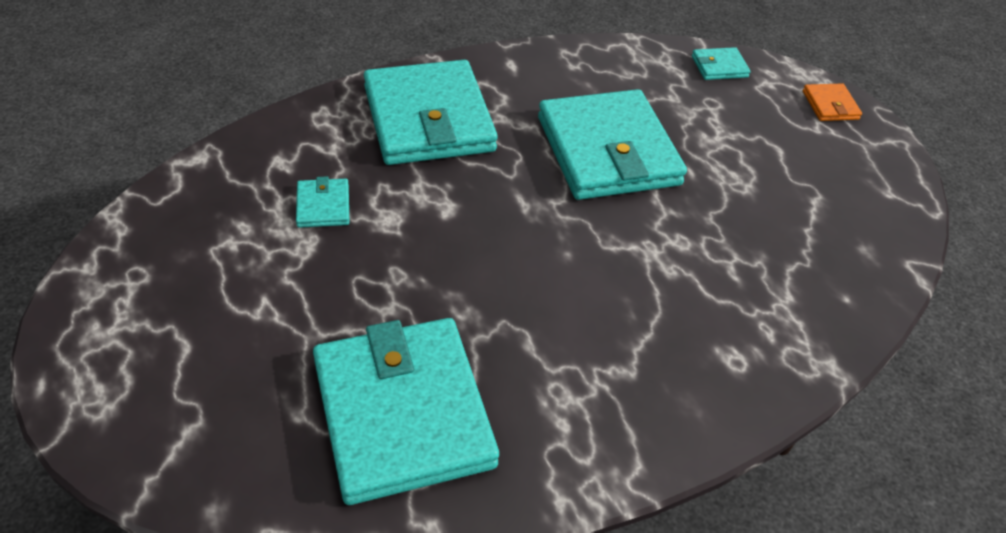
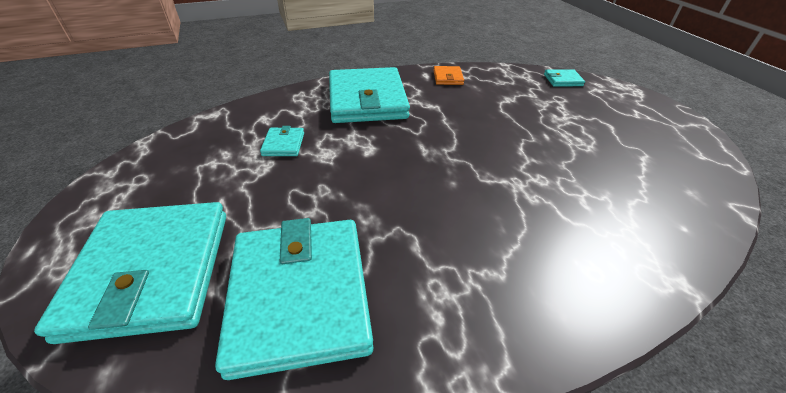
camera: 10 degrees right, 5 degrees down
turquoise wallet [538,89,687,200] -> turquoise wallet moved to [34,202,226,344]
orange wallet [803,83,862,121] -> orange wallet moved to [433,66,464,85]

